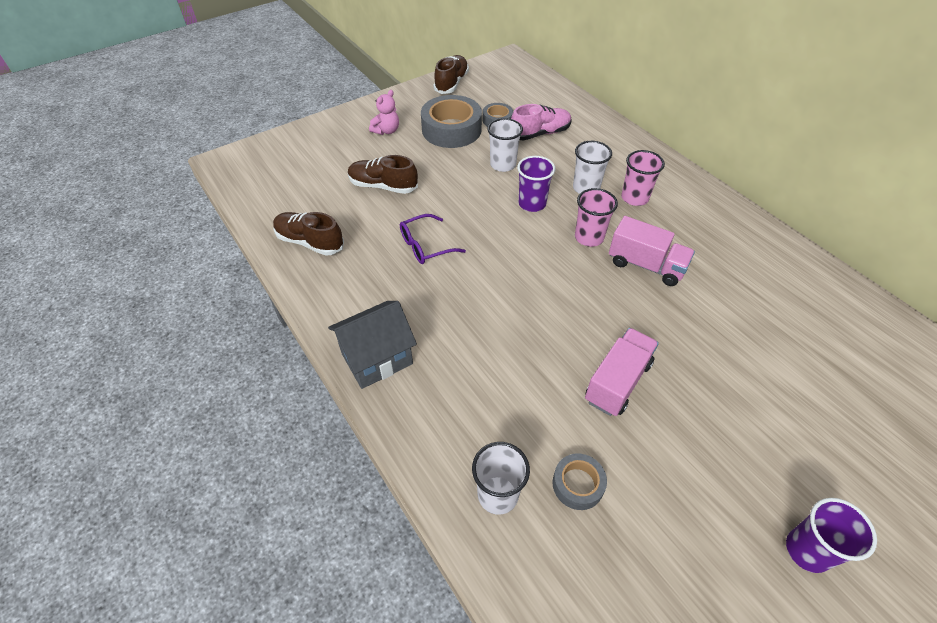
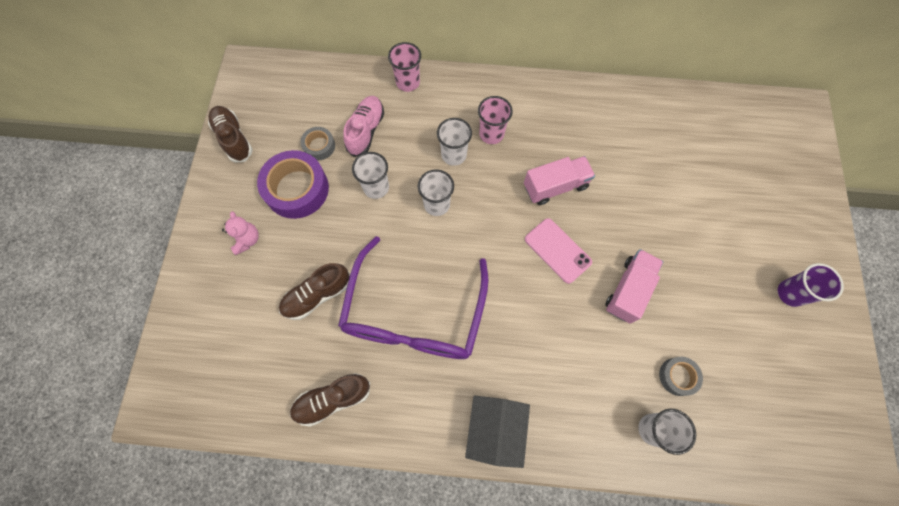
camera: 50 degrees left, 20 degrees up
purple glasses [400,214,466,264] -> purple glasses [338,236,488,359], size x2.34
grey tape [421,95,482,148] -> purple tape [257,150,329,219]
purple cup [517,156,555,212] -> white cup [418,169,454,216]
pink cup [575,188,618,247] -> pink cup moved to [388,42,421,92]
pink truck [585,328,659,416] -> pink truck turned 45 degrees clockwise [605,249,663,324]
none -> pink phone [525,218,592,284]

